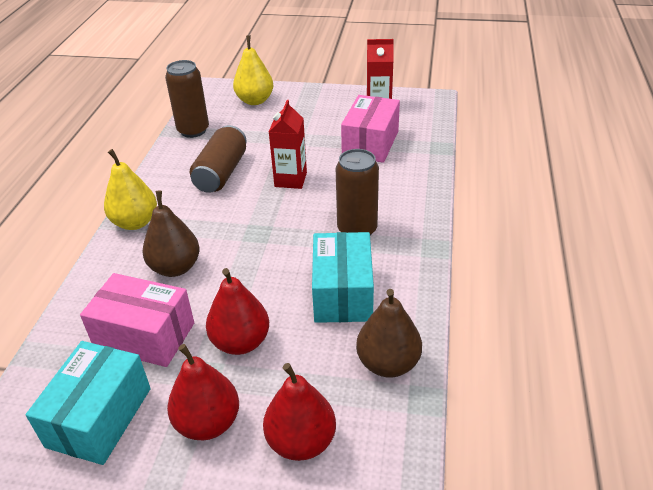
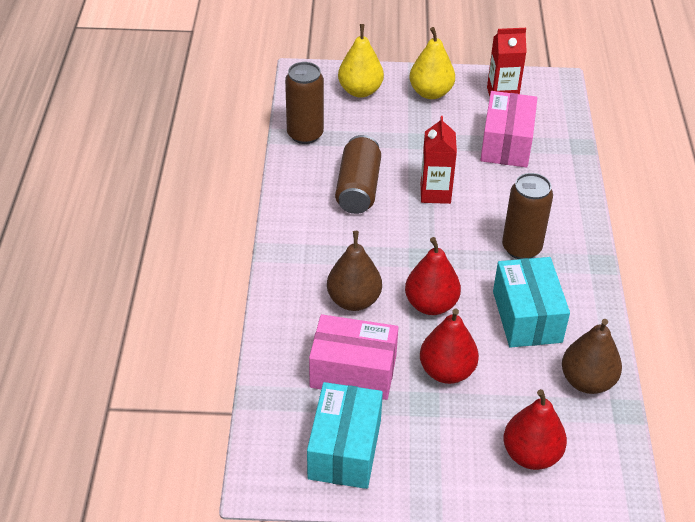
camera: 10 degrees left, 5 degrees up
yellow pear [104,149,157,230] -> yellow pear moved to [409,27,455,99]
red pear [167,344,239,440] -> red pear moved to [405,237,461,315]

